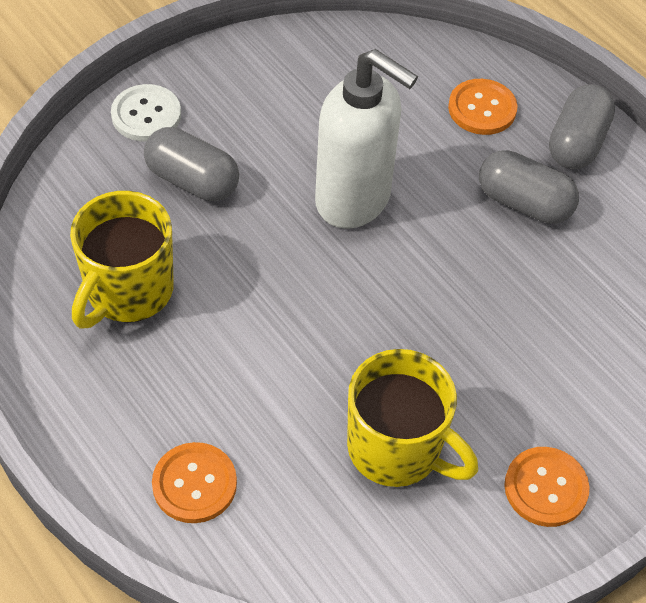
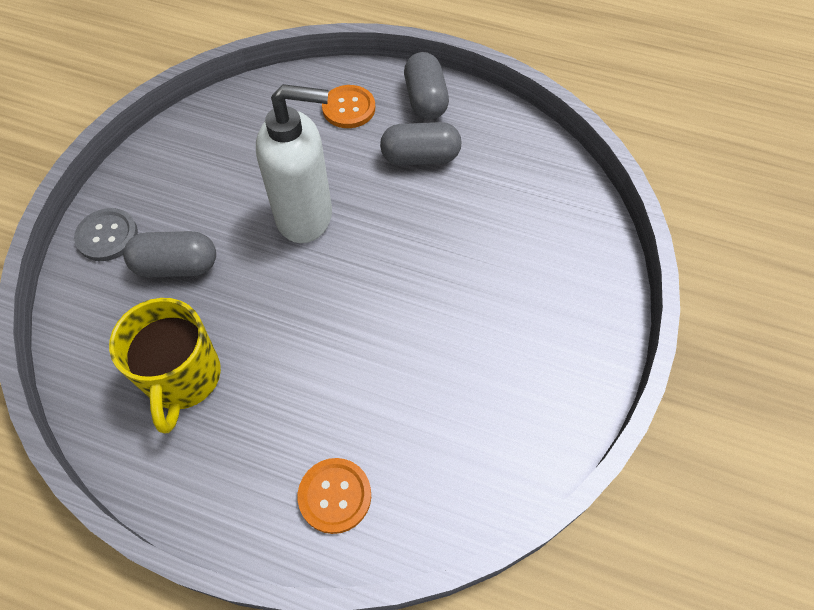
camera: 30 degrees left, 5 degrees up
white button [111,84,181,141] -> grey button [74,208,138,261]
yellow mug [347,349,478,487] -> none
orange button [504,447,590,527] -> none

